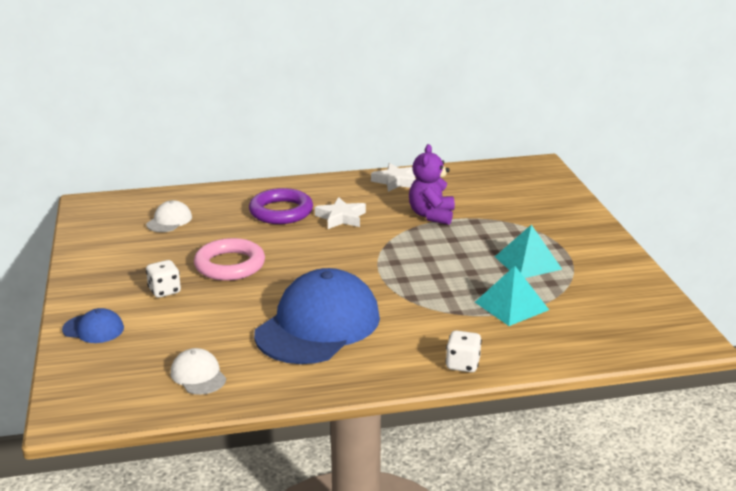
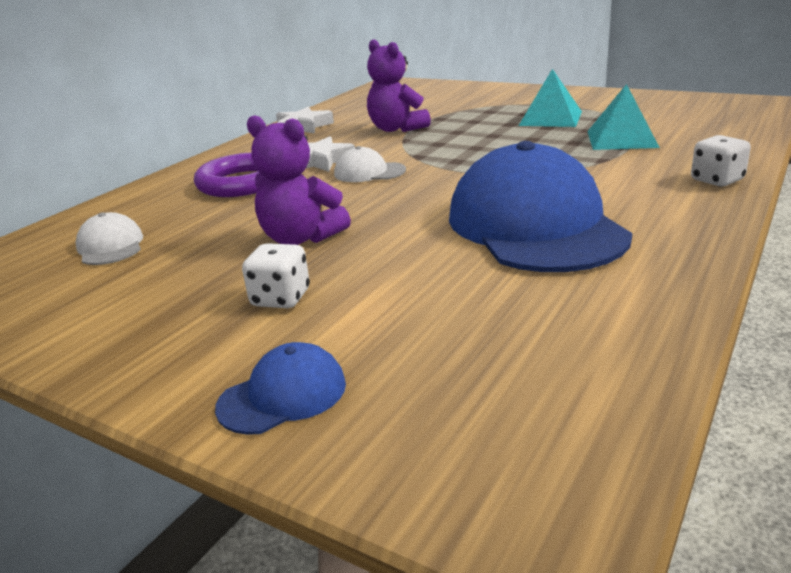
camera: 45 degrees left, 0 degrees up
white cap [171,348,226,395] -> white cap moved to [334,146,406,182]
pink ring [194,238,265,281] -> purple teddy bear [247,115,351,245]

